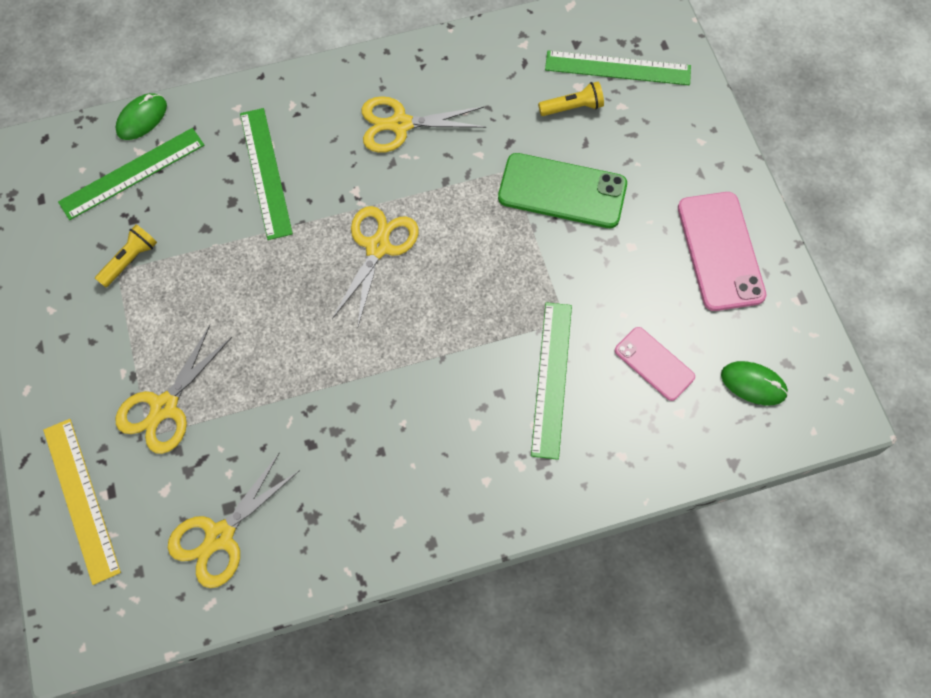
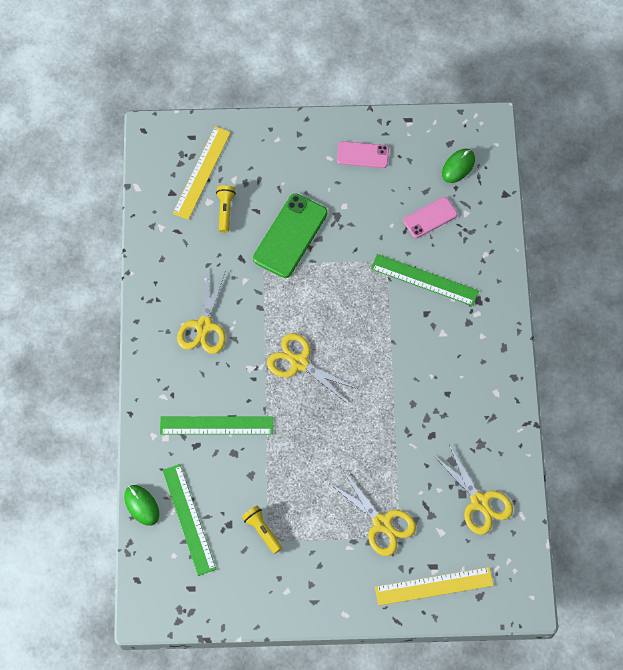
camera: 75 degrees left, 0 degrees up
green ruler [545,50,691,85] -> yellow ruler [173,126,231,220]
pink phone [678,192,766,311] -> pink phone [337,141,389,168], size x0.60

